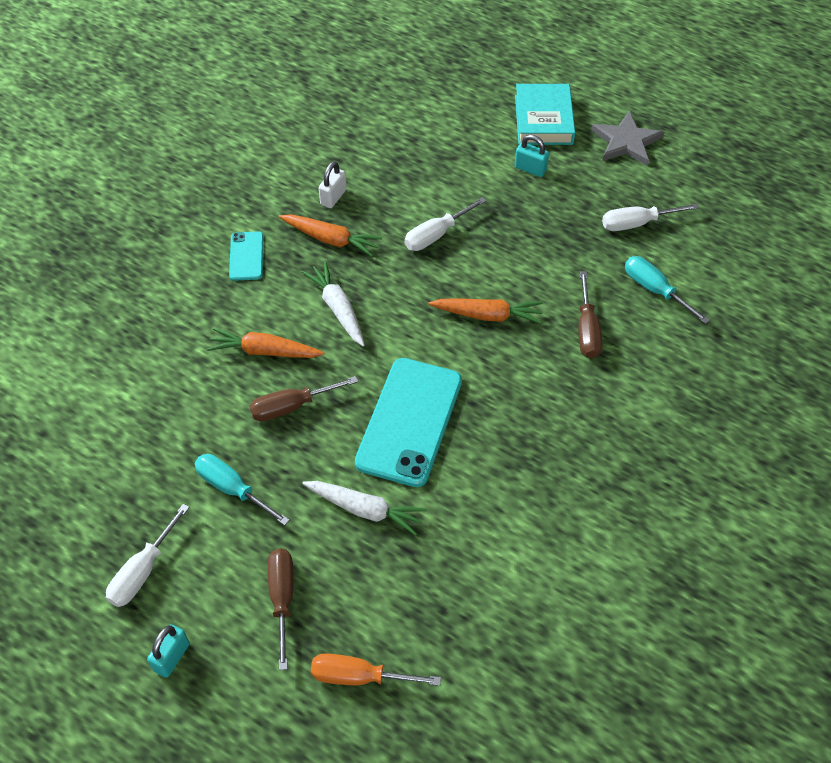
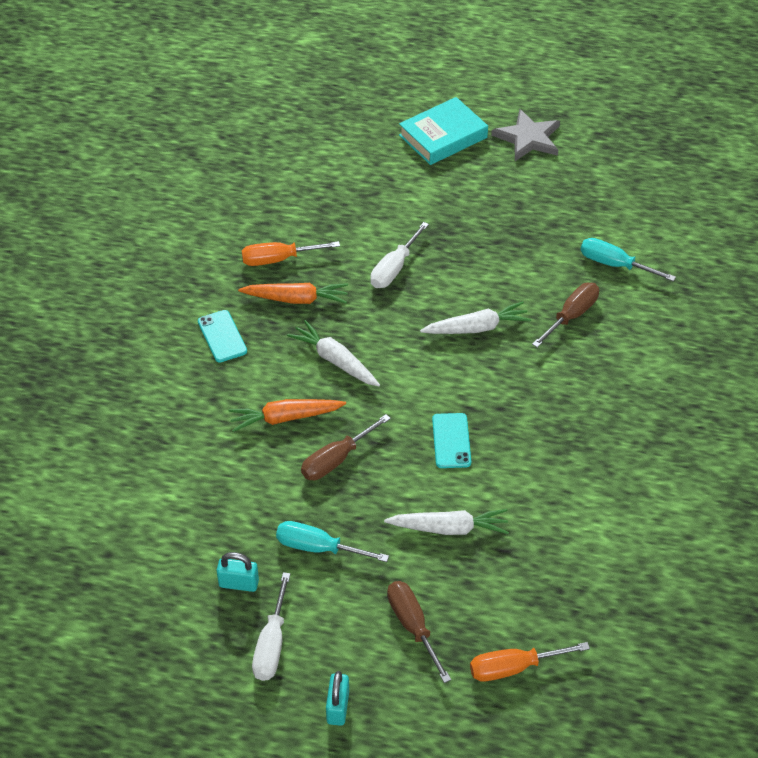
camera: 20 degrees left, 5 degrees down
white padlock [319,161,347,208] -> orange screwdriver [242,241,340,266]
turquoise phone [355,358,462,487] -> turquoise phone [432,413,471,468], size x0.49
orange carrot [428,298,543,324] -> white carrot [420,301,531,334]
turquoise book [515,84,575,145] -> turquoise book turned 75 degrees clockwise [399,97,488,165]
turquoise padlock [515,135,549,177] -> turquoise padlock moved to [217,552,259,592]
brown screwdriver [579,271,602,359] -> brown screwdriver turned 120 degrees counterclockwise [532,283,599,348]
white screwdriver [602,203,699,231] -> none

